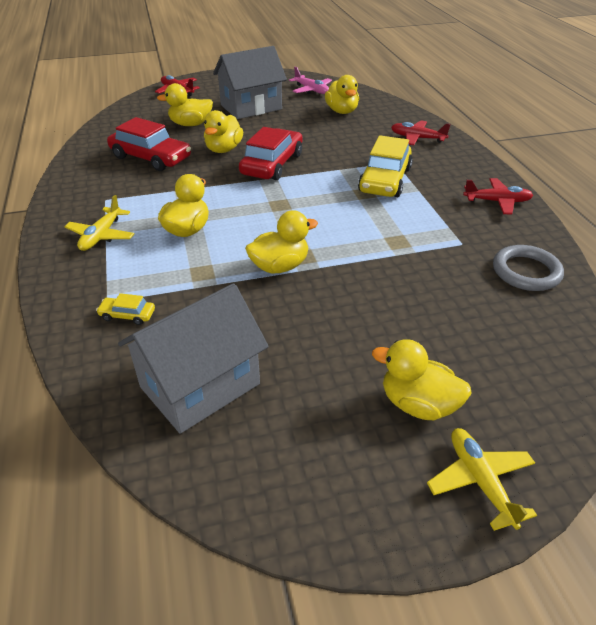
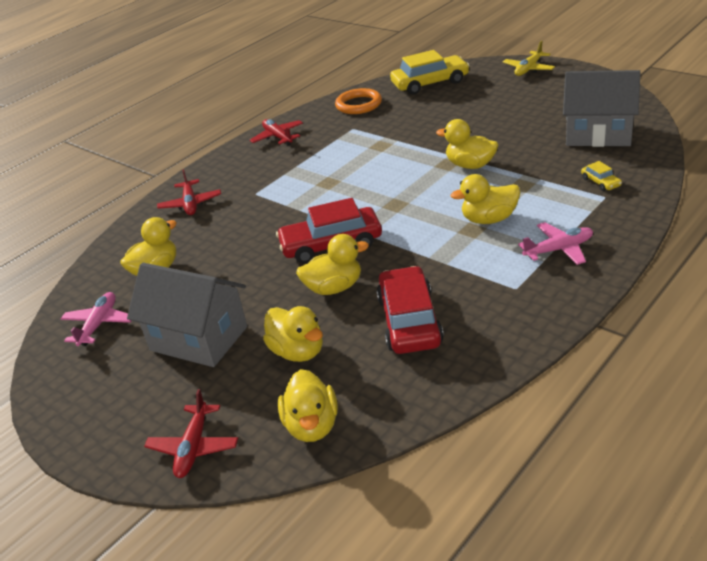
camera: 120 degrees left, 5 degrees down
yellow plane [64,195,134,251] -> pink plane [518,222,593,265]
yellow car [358,135,413,197] -> yellow car moved to [390,50,470,94]
yellow duck [372,339,472,420] -> yellow duck moved to [278,369,338,442]
grey ring [493,245,564,291] -> orange ring [335,88,382,114]

